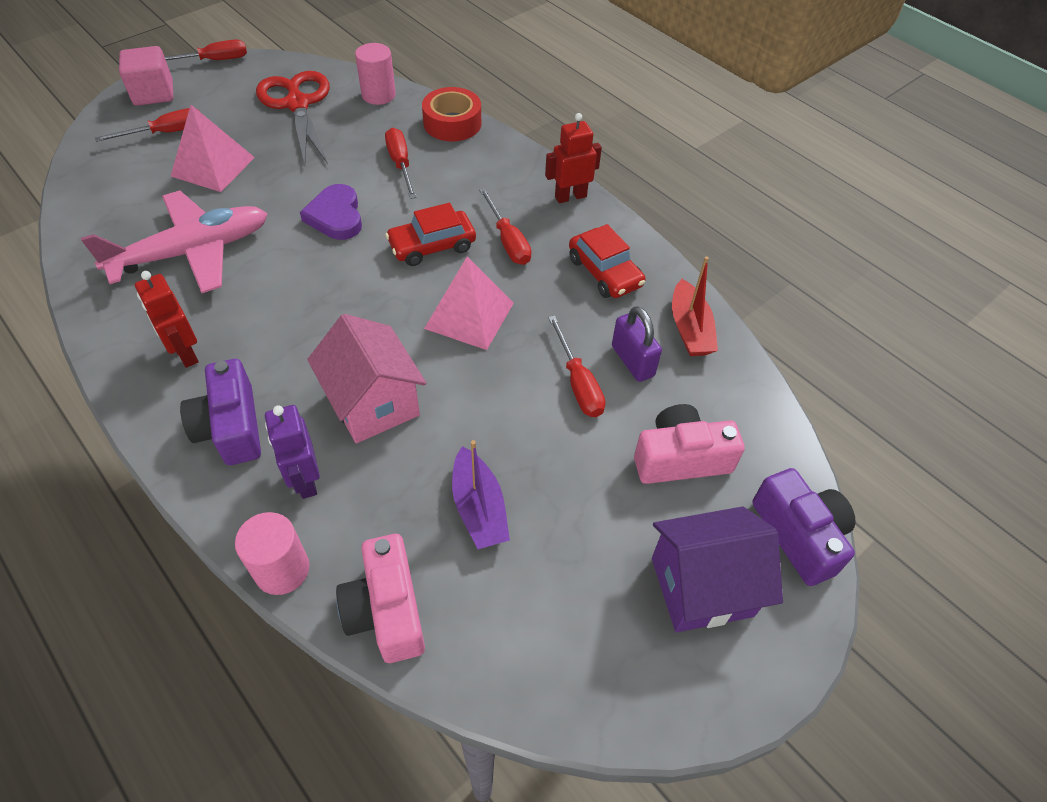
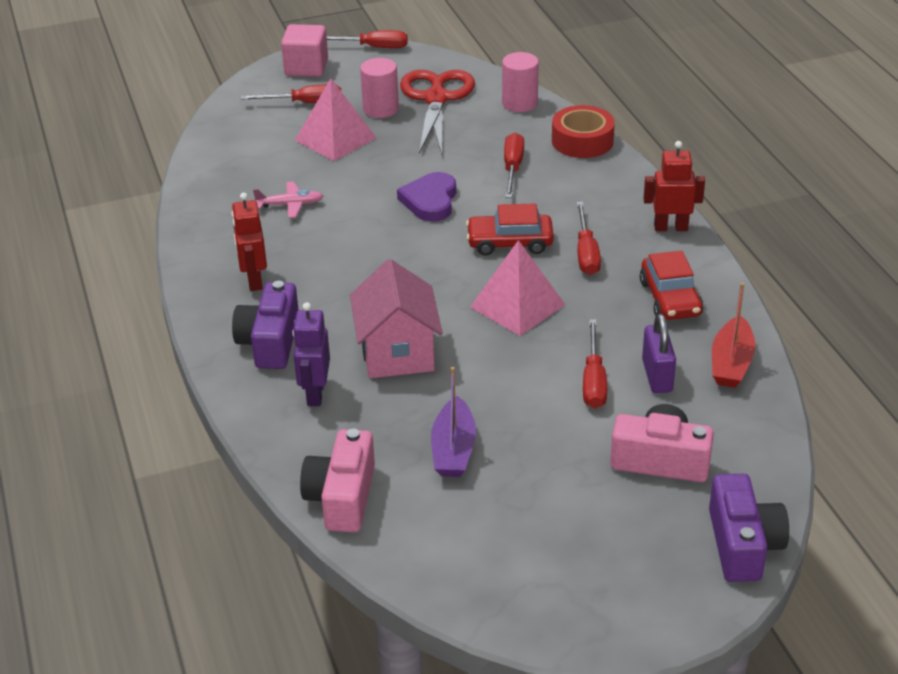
camera: 25 degrees right, 15 degrees down
pink plane [81,191,268,293] -> pink plane [253,181,323,218], size x0.43
pink cylinder [235,512,310,595] -> pink cylinder moved to [360,58,399,118]
purple house [652,507,783,632] -> none

